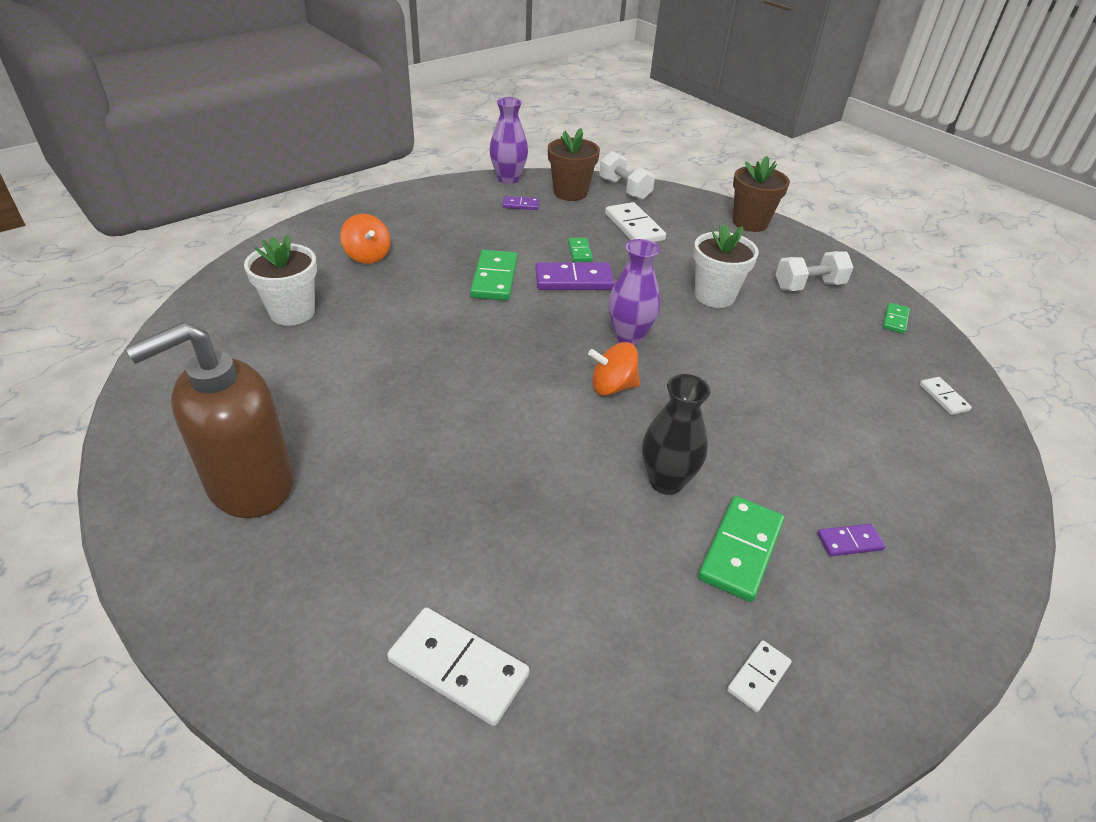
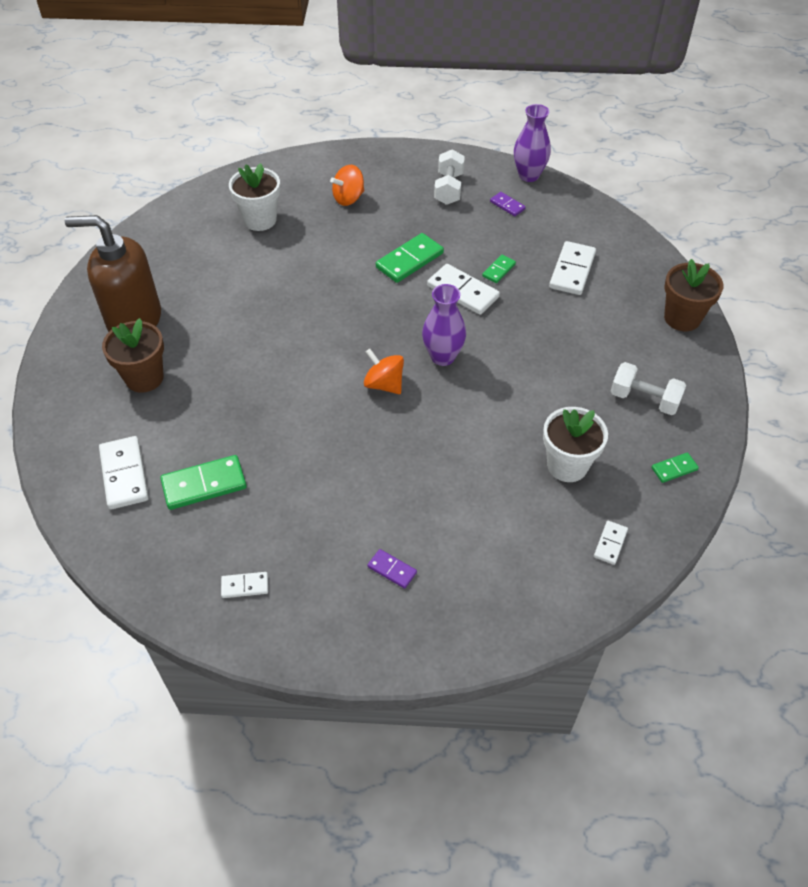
camera: 45 degrees right, 10 degrees up
orange spinning top [340,214,390,264] -> orange spinning top turned 45 degrees clockwise [330,165,365,206]
purple domino [535,262,614,290] -> white domino [427,264,500,315]
brown flower pot [548,128,600,201] -> brown flower pot moved to [102,318,164,393]
white dumbbell [599,151,655,200] -> white dumbbell moved to [434,149,465,205]
black vase [642,374,710,495] -> none
white flower pot [693,225,759,308] -> white flower pot moved to [543,407,608,482]
green domino [698,496,784,602] -> green domino moved to [160,455,247,510]

